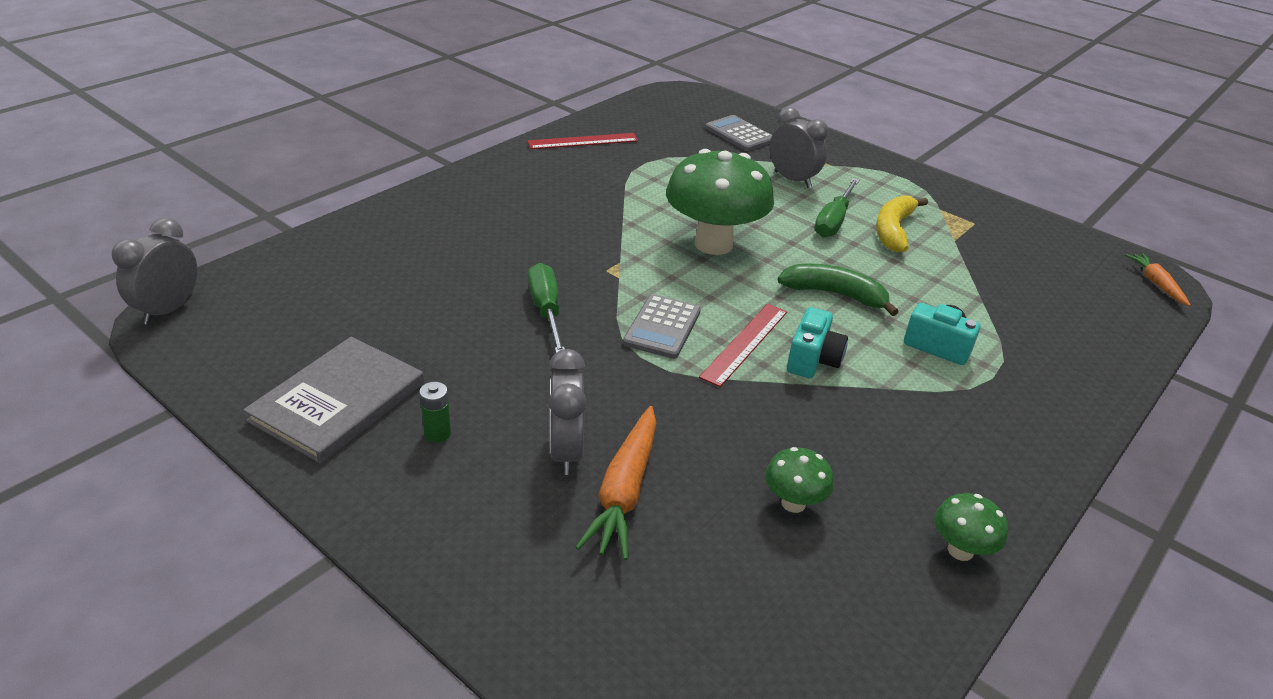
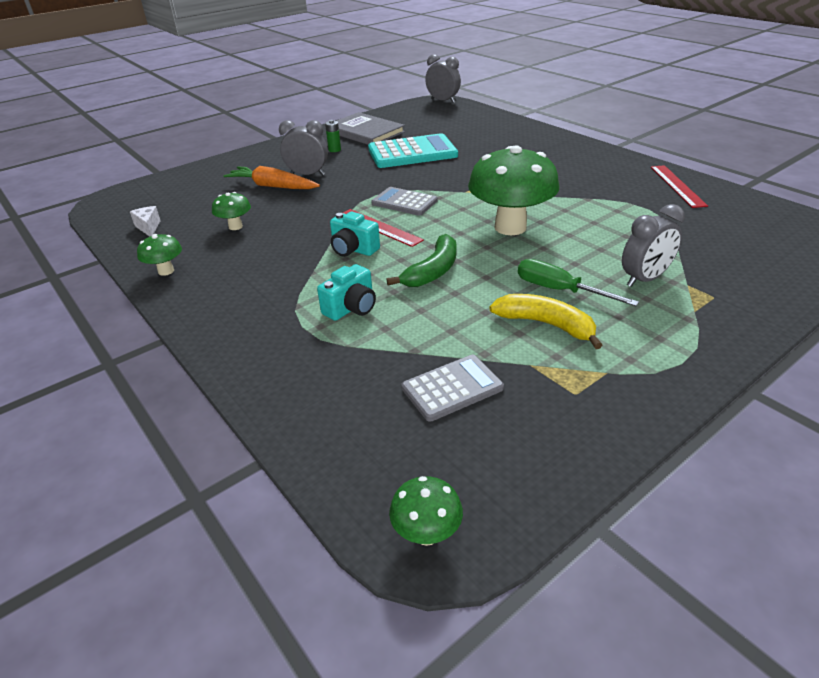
camera: 105 degrees right, 0 degrees up
green screwdriver [528,263,565,353] -> none
grey calculator [705,115,772,151] -> grey calculator moved to [401,355,504,422]
orange carrot [1125,253,1191,306] -> green mushroom [389,476,463,546]
none -> white cheese [130,206,161,237]
none -> turquoise calculator [368,133,458,168]

